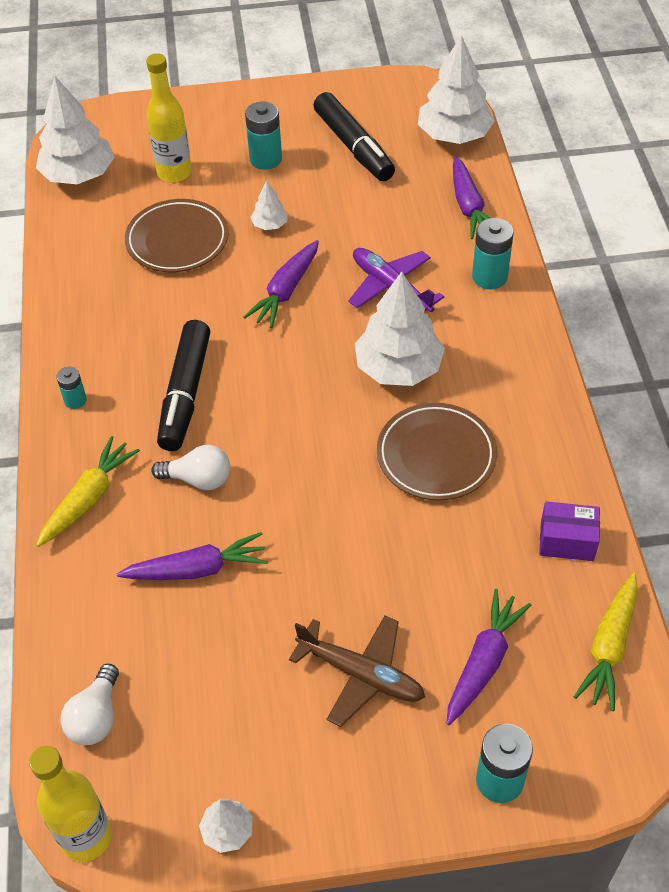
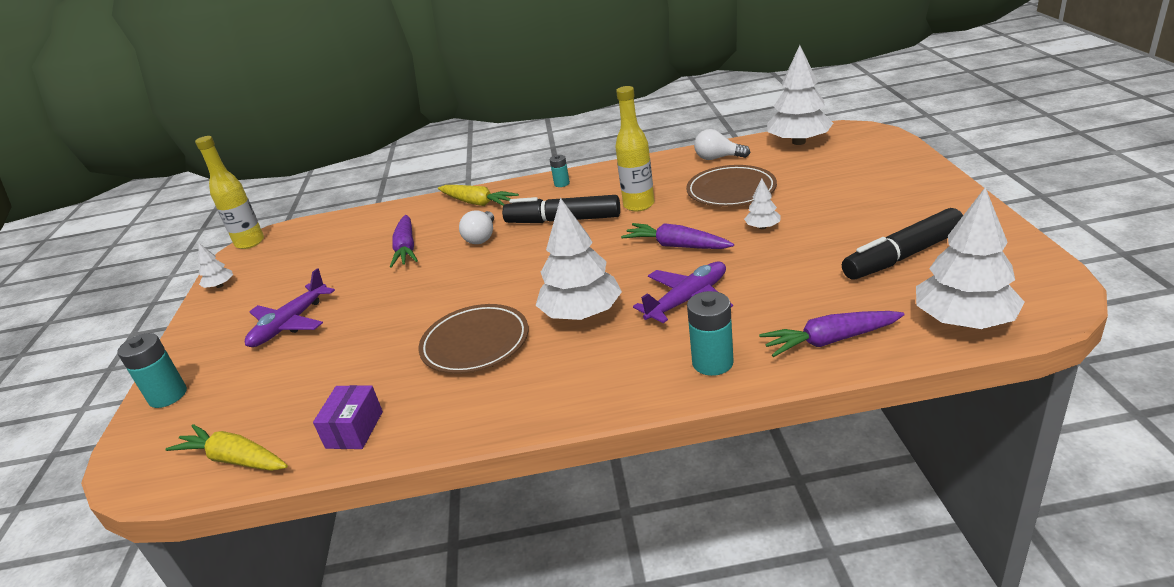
camera: 95 degrees right, 20 degrees down
white light bulb [60,664,119,745] -> white light bulb moved to [694,129,750,160]
yellow bottle [146,53,192,183] -> yellow bottle moved to [615,86,654,212]
turquoise battery [245,102,282,170] -> none
brown plane [289,615,425,727] -> purple plane [245,268,335,347]
purple carrot [446,589,531,725] -> none

